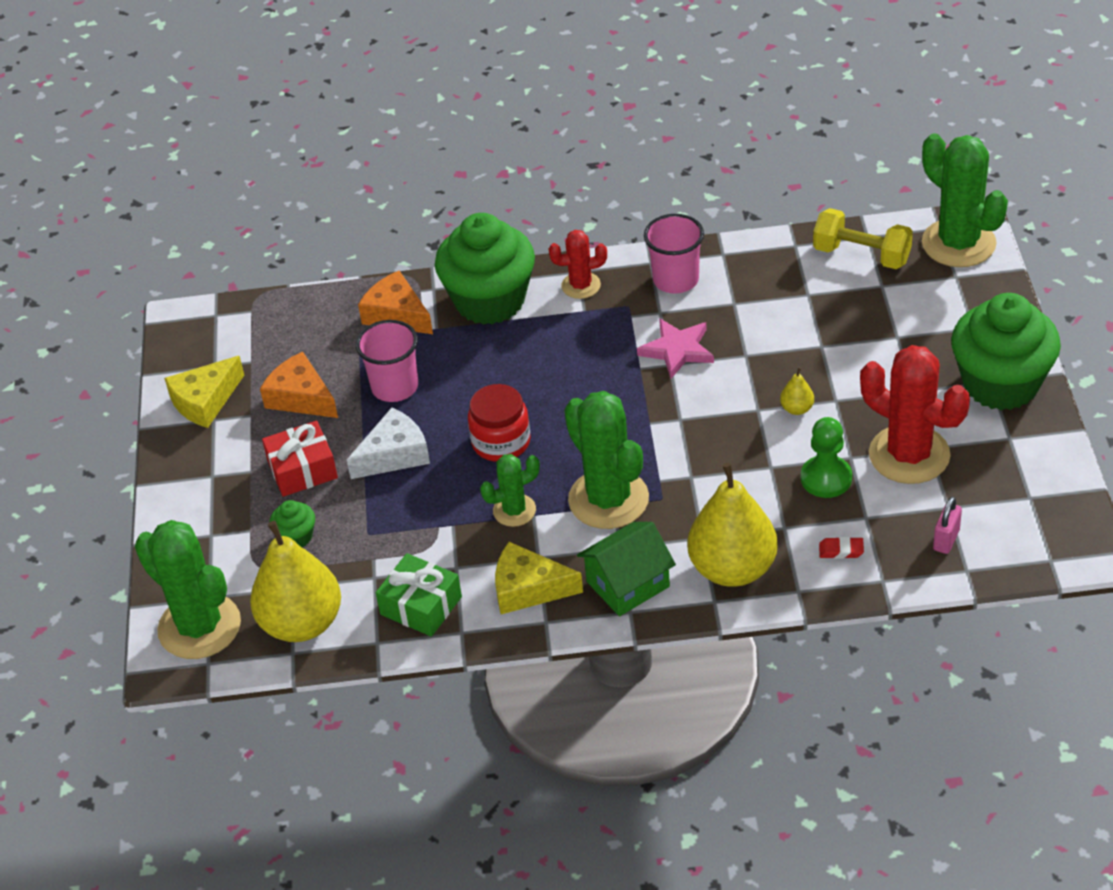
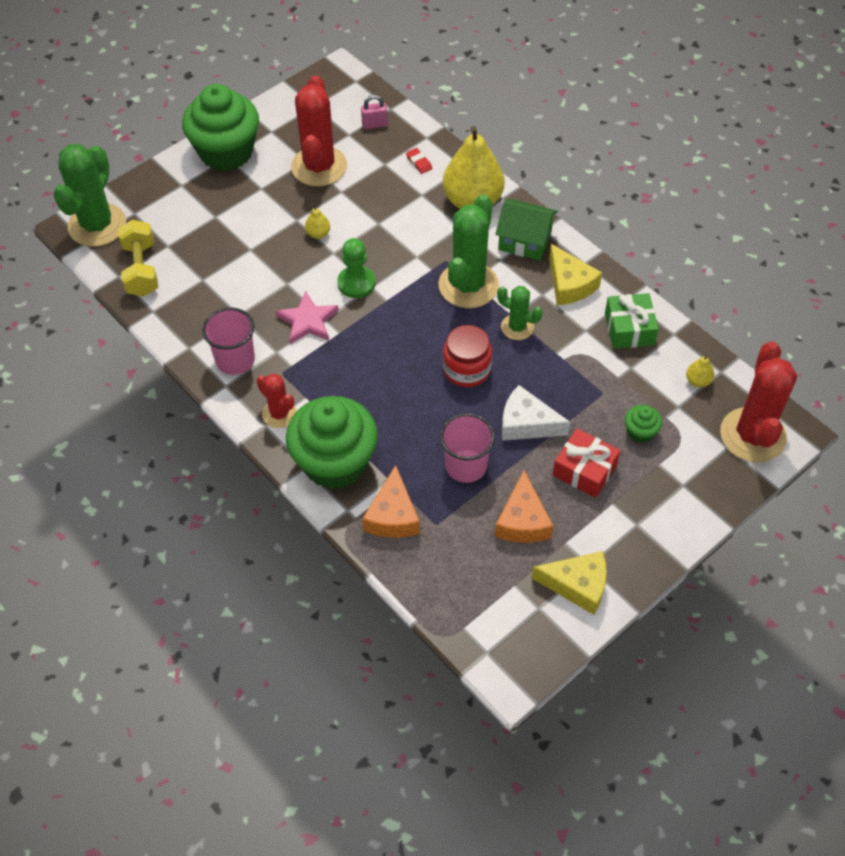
camera: 130 degrees left, 10 degrees up
green cactus [135,520,241,659] -> red cactus [720,341,797,462]
yellow pear [250,521,341,642] -> yellow pear [686,355,714,388], size x0.41
green pawn [801,417,852,498] -> green pawn moved to [337,238,376,298]

